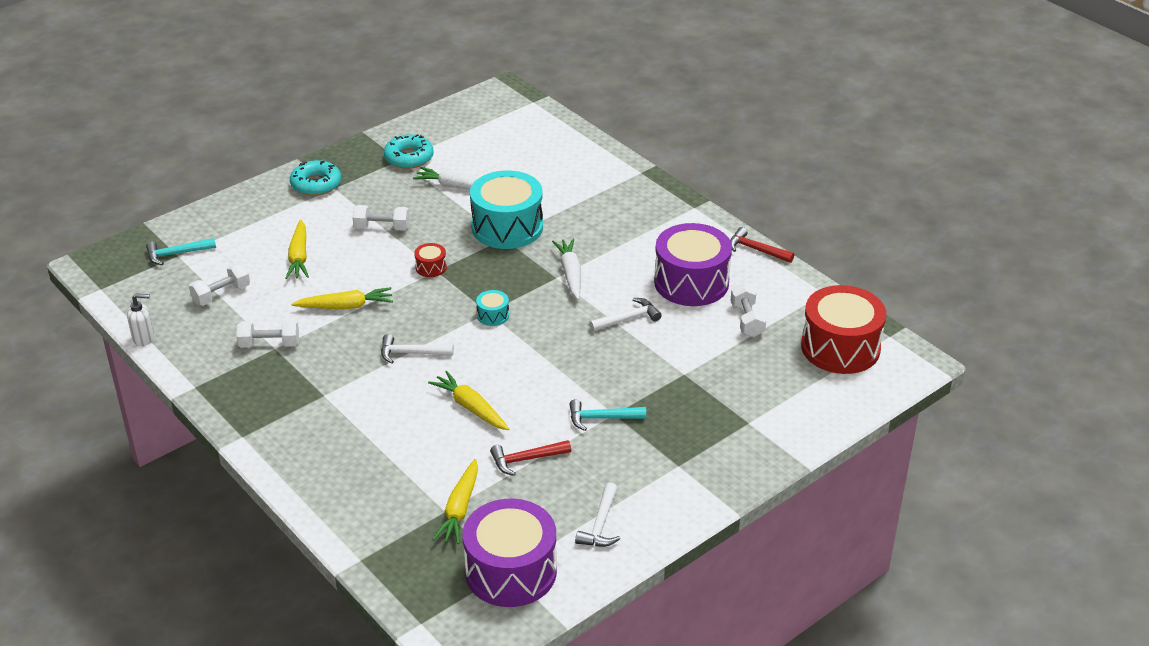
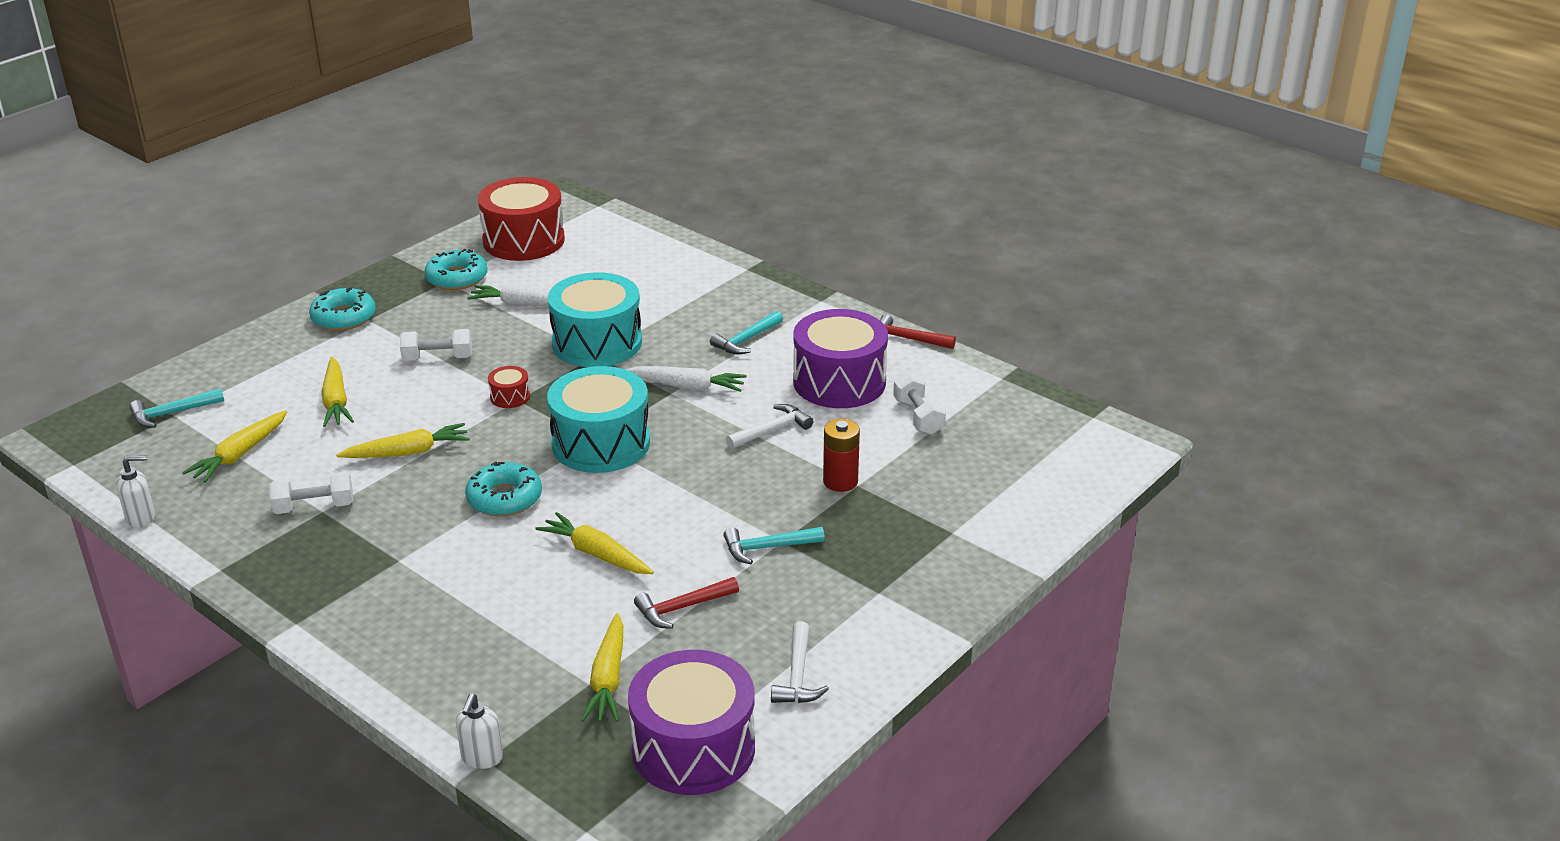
camera: 10 degrees left, 5 degrees down
white dumbbell [189,263,250,305] -> yellow carrot [182,410,287,483]
white hammer [381,334,454,364] -> turquoise donut [465,461,542,517]
turquoise drum [476,290,509,326] -> turquoise drum [547,366,650,473], size x2.38
white carrot [552,238,581,300] -> white carrot turned 120 degrees clockwise [625,366,747,392]
red drum [801,285,886,374] -> red drum moved to [478,177,565,261]
none -> white soap dispenser [456,694,503,769]
none -> turquoise hammer [710,311,783,354]
none -> red battery [823,419,860,492]

